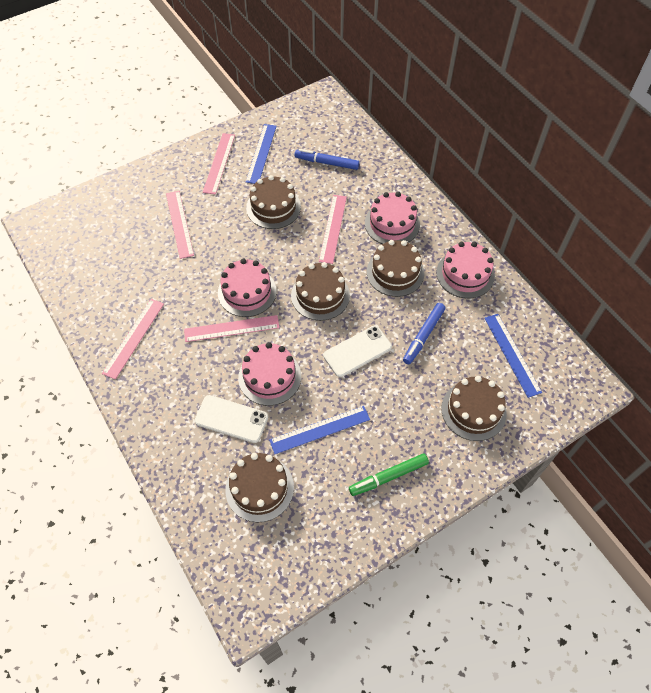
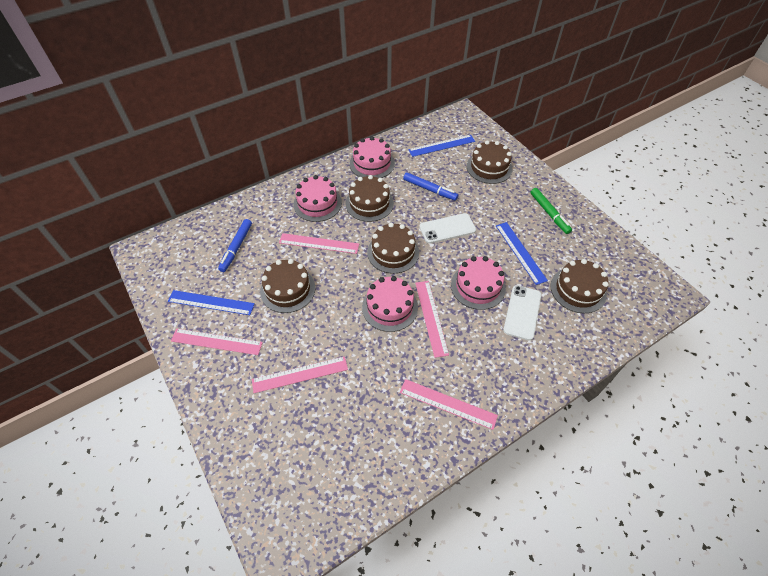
camera: 90 degrees left, 5 degrees down
white phone [324,326,392,377] -> white phone turned 75 degrees counterclockwise [419,213,476,244]

